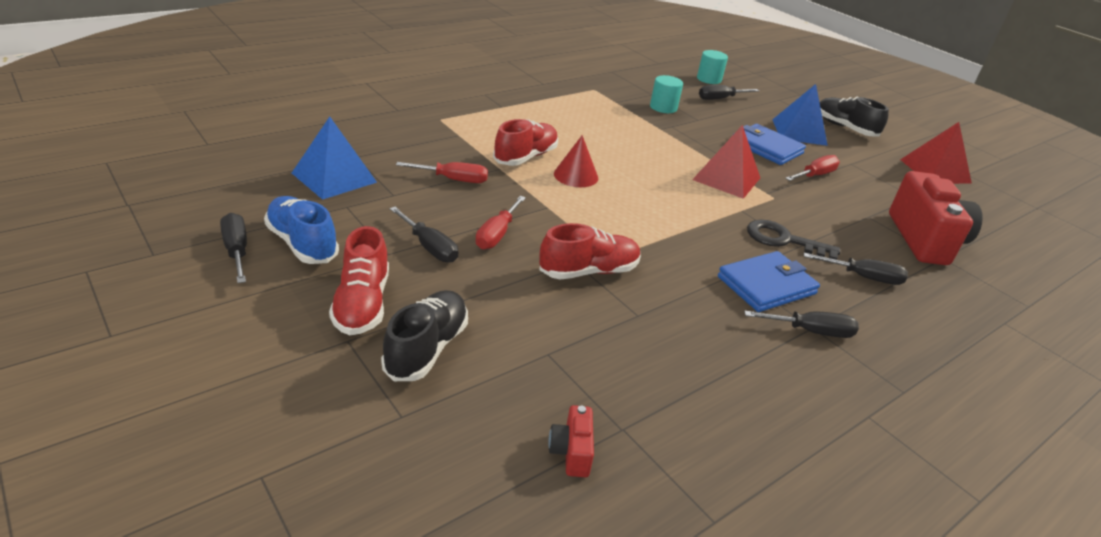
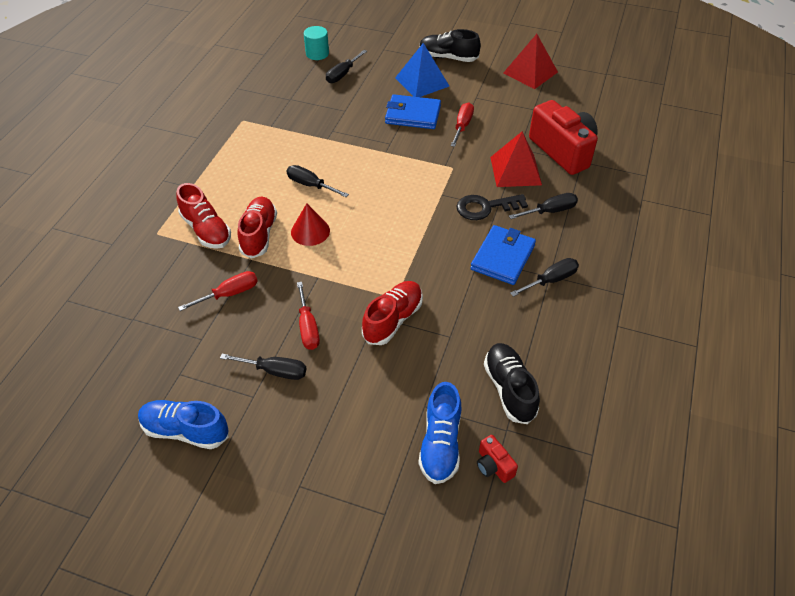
camera: 30 degrees left, 15 degrees up
black screwdriver [220,213,247,283] -> black screwdriver moved to [287,165,349,197]
blue pyramid [292,117,377,200] -> none
red shoe [329,226,389,335] -> red shoe moved to [176,183,231,249]
black shoe [381,290,468,381] -> black shoe moved to [484,343,540,424]
turquoise cylinder [650,75,683,113] -> none
red pyramid [692,125,760,199] -> red pyramid moved to [490,131,542,187]
none -> blue shoe [418,382,462,484]

